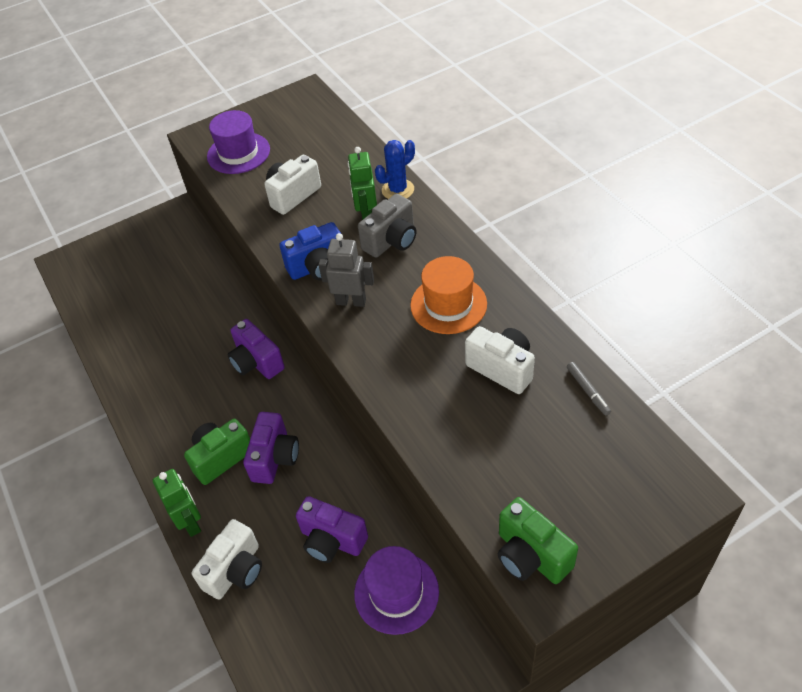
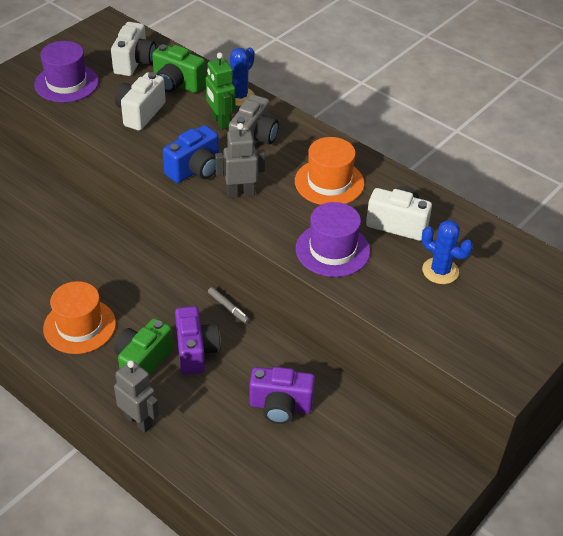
camera: 25 degrees left, 5 degrees down
green robot [153,469,201,537] -> grey robot [114,360,159,433]
white camera [192,519,262,600] -> white camera moved to [111,22,156,76]
purple camera [228,319,285,379] -> none
purple hat [354,546,439,635] -> purple hat moved to [296,202,370,277]
green camera [498,497,578,584] -> green camera moved to [152,44,206,93]
grey marker [567,362,611,416] -> grey marker moved to [208,287,250,323]
none -> orange hat [43,281,116,354]
none -> blue cactus [422,220,473,284]

